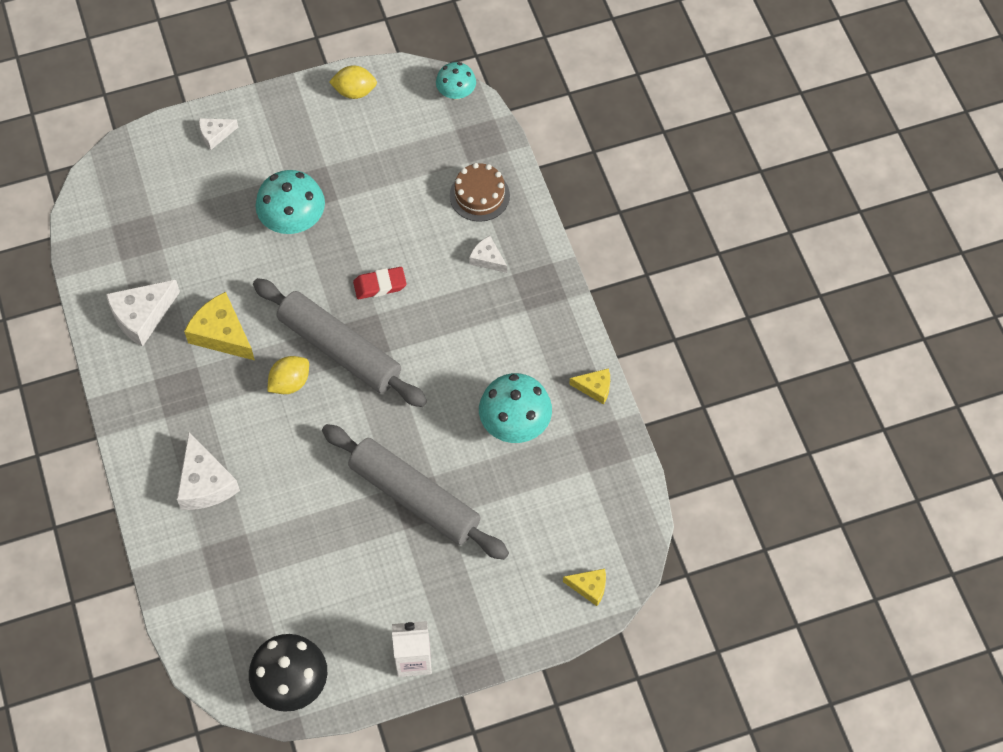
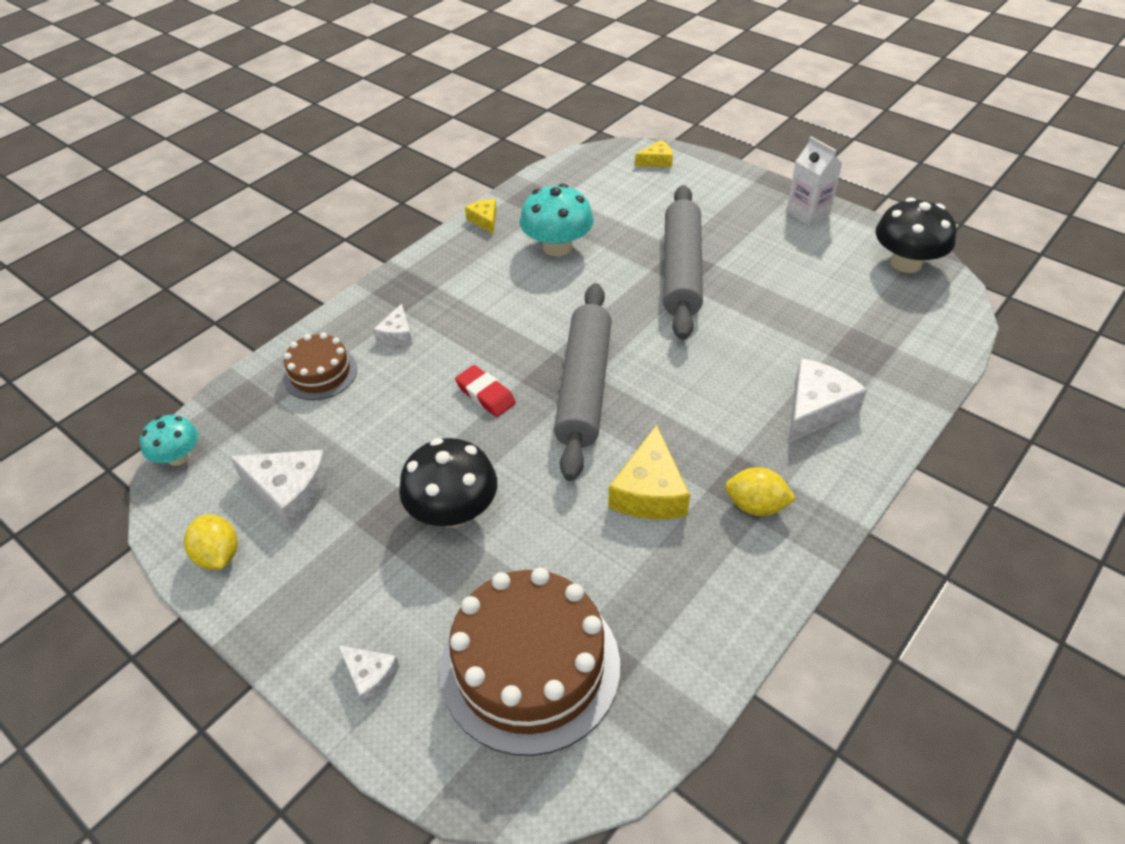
camera: 120 degrees left, 15 degrees down
white cheese [106,280,180,347] -> white cheese moved to [230,449,331,529]
turquoise mushroom [255,170,325,234] -> black mushroom [399,438,497,528]
yellow lemon [267,356,309,394] -> yellow lemon moved to [725,467,796,516]
yellow cheese [563,569,606,606] -> yellow cheese turned 90 degrees clockwise [635,140,673,167]
none -> brown cake [440,568,620,756]

